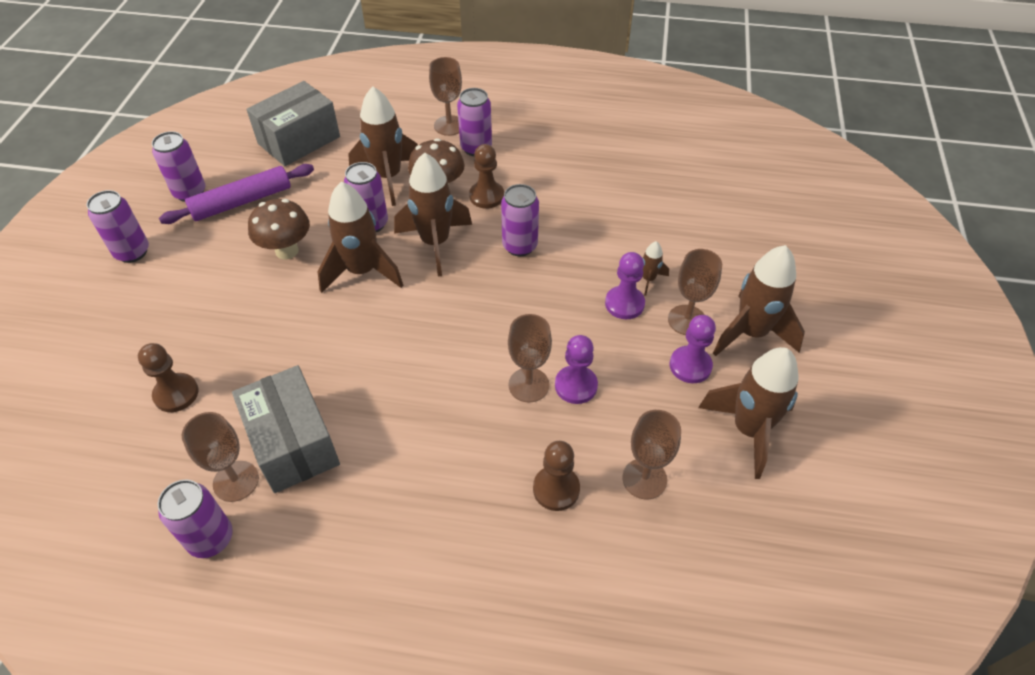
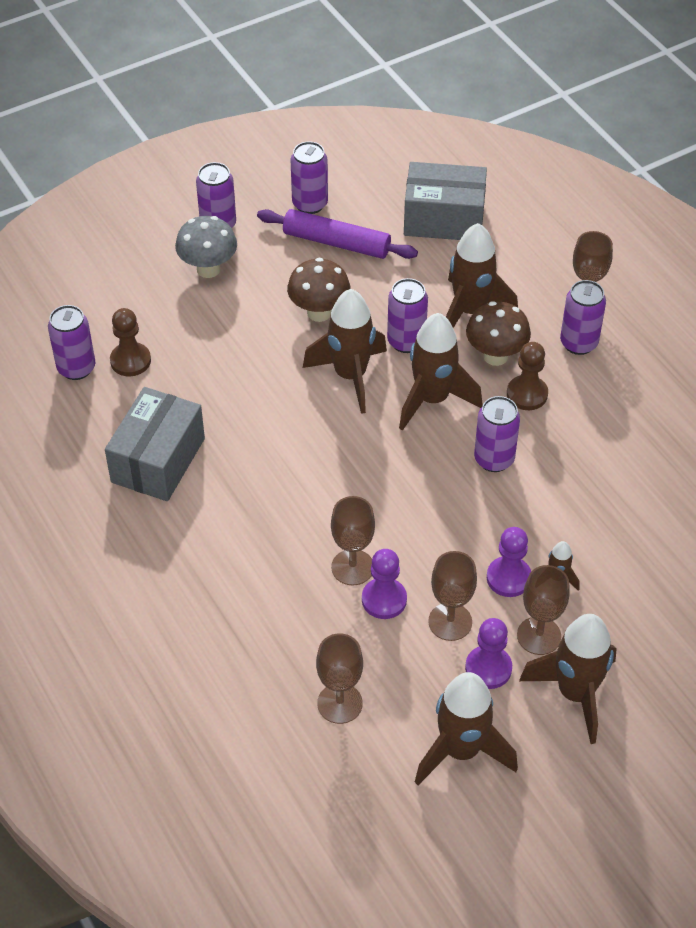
camera: 50 degrees right, 0 degrees up
purple can [158,479,233,558] -> purple can moved to [48,305,95,380]
brown goblet [182,412,259,502] -> brown goblet moved to [428,551,477,641]
brown pawn [533,441,580,511] -> none
none -> grey mushroom [175,216,237,278]

